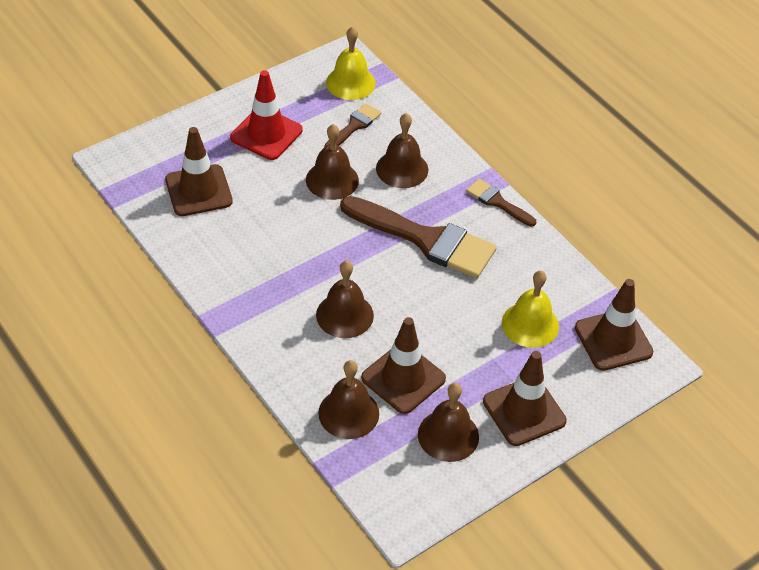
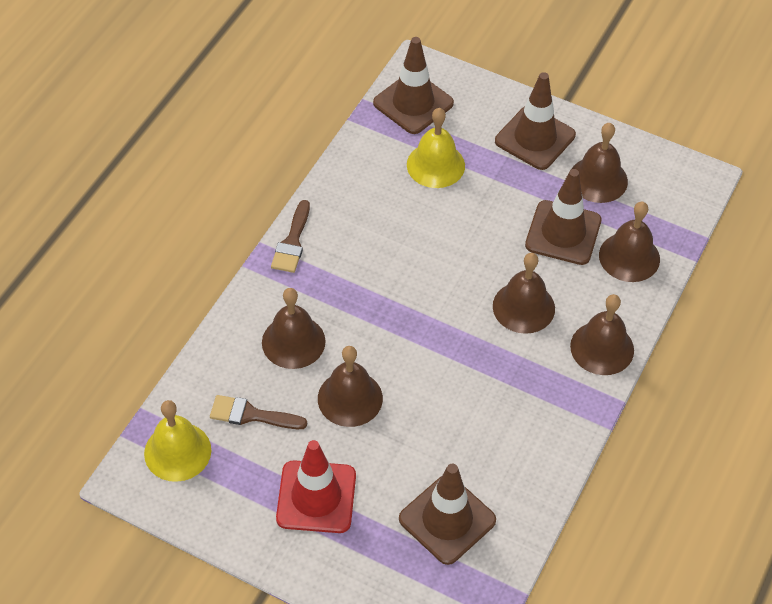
camera: 115 degrees left, 5 degrees up
brown brush [340,196,497,278] -> none
none -> brown bell [570,294,634,375]

